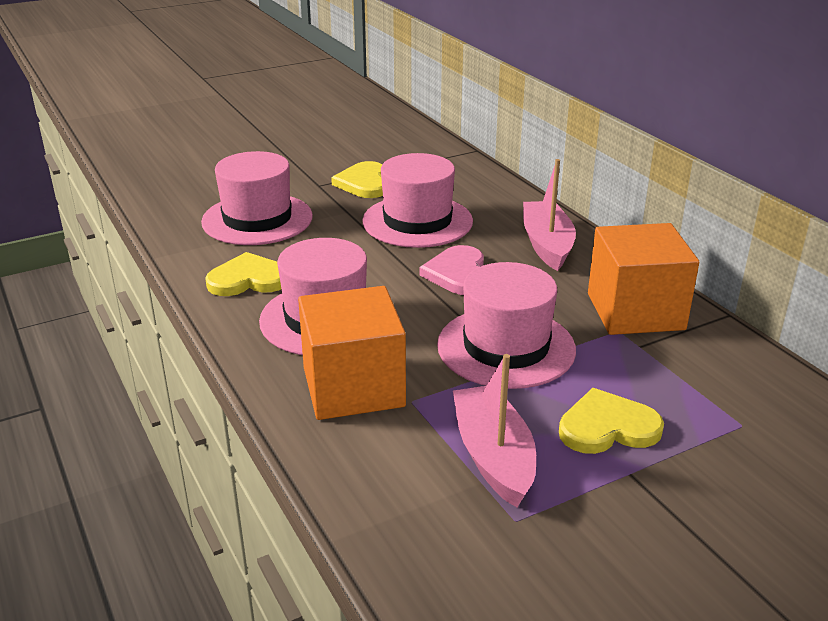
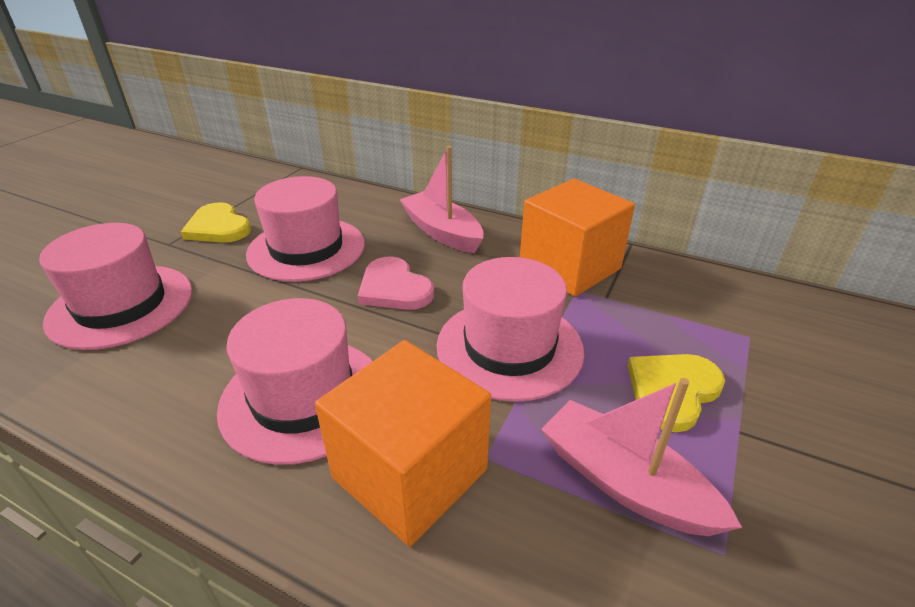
camera: 35 degrees left, 5 degrees up
yellow heart [205,252,281,296] -> none

